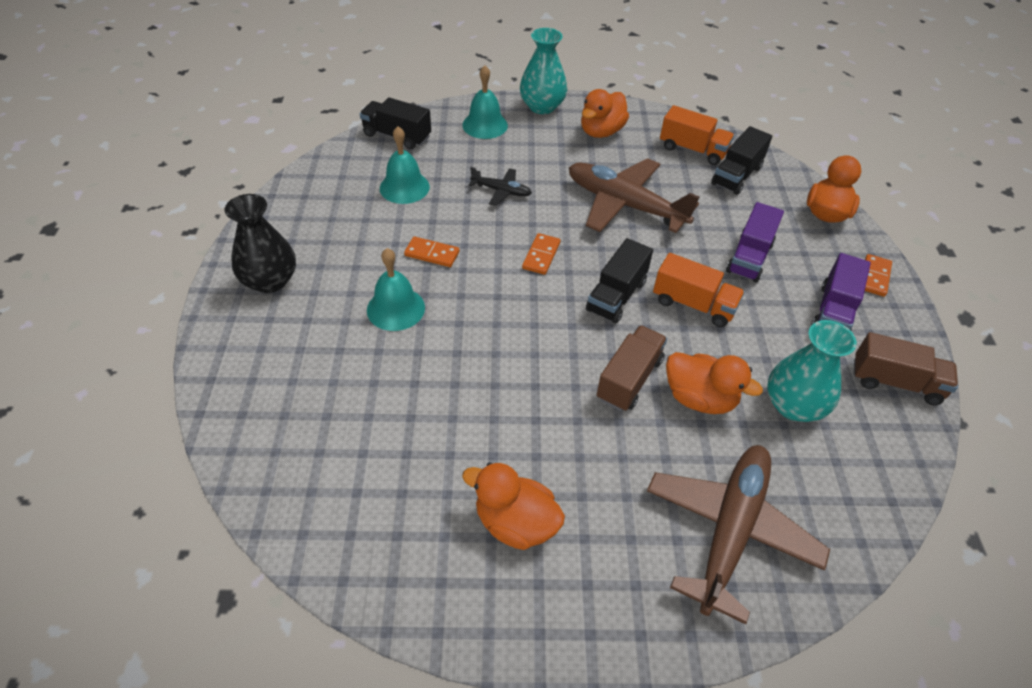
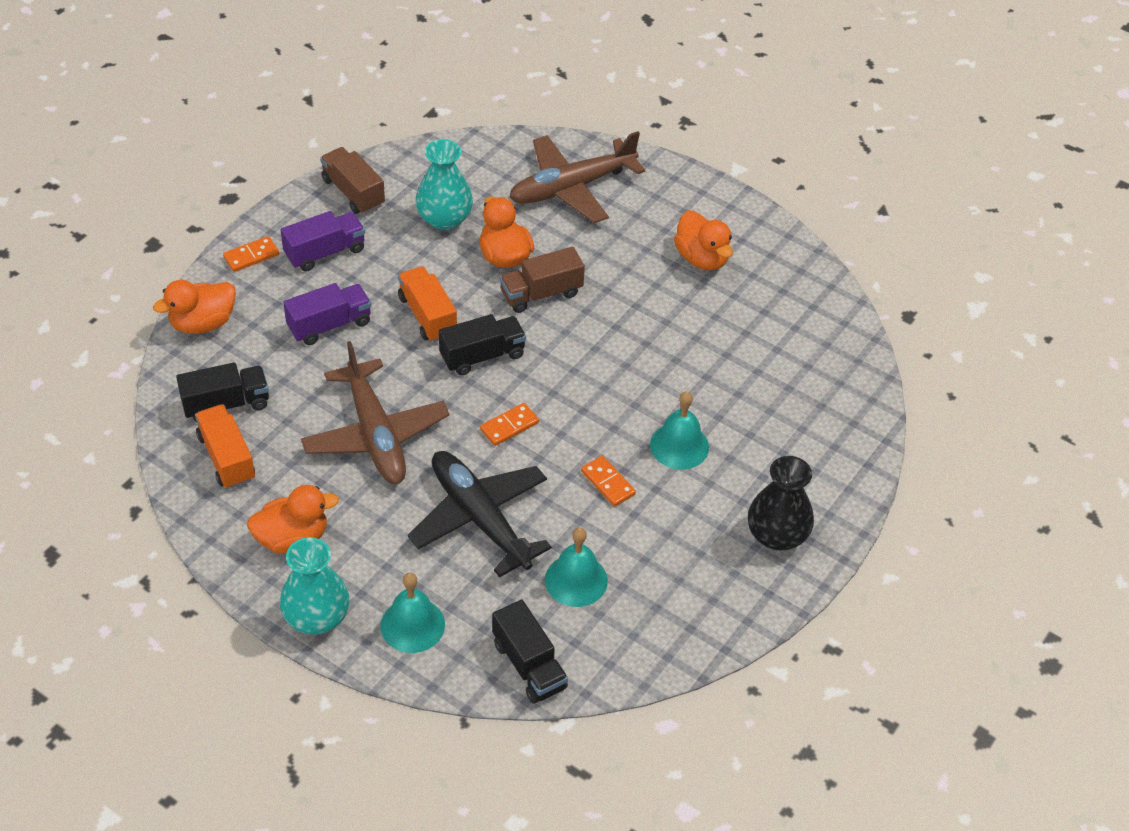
camera: 145 degrees left, 0 degrees up
black plane [469,167,532,206] -> black plane [408,451,552,578], size x2.11

